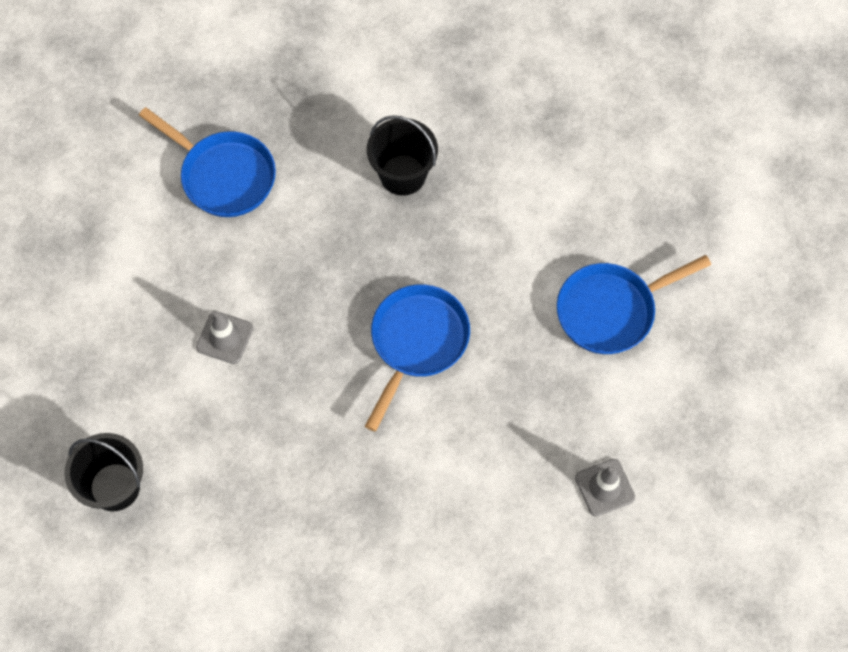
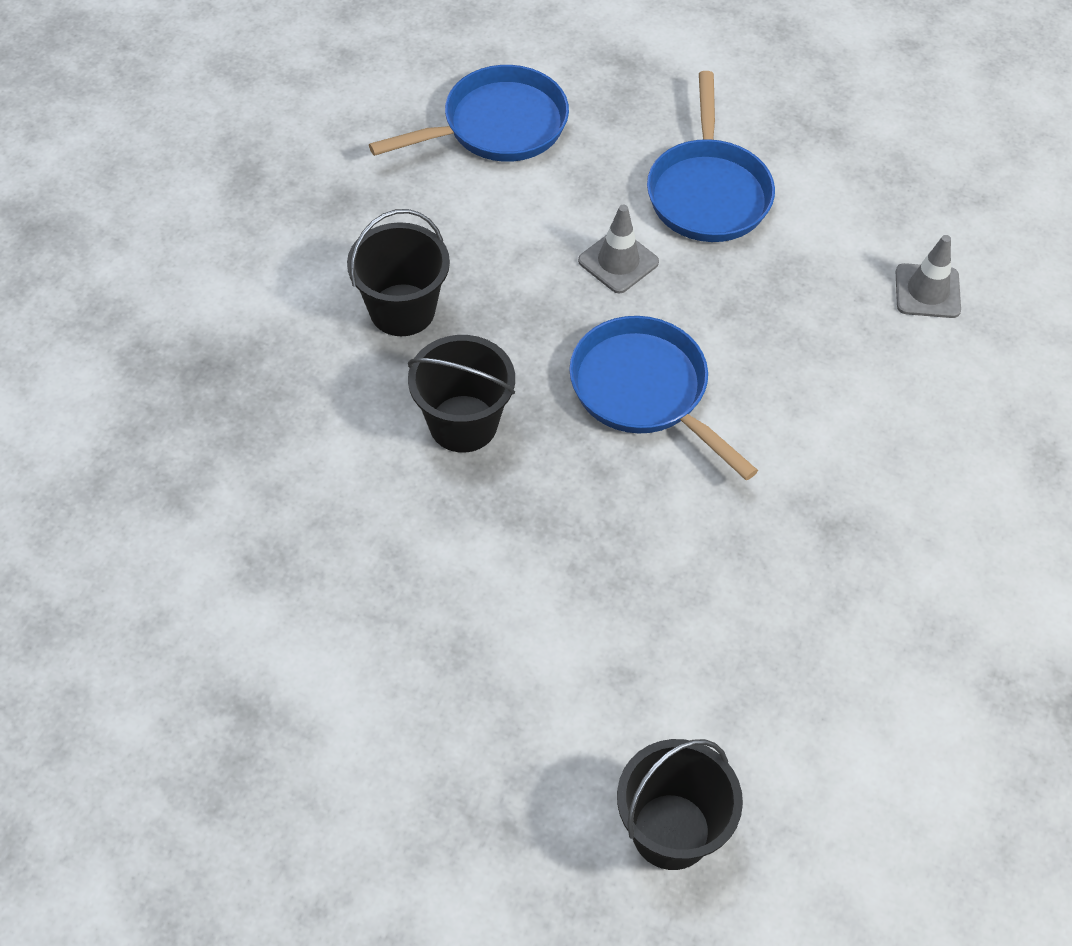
camera: 65 degrees left, 10 degrees down
blue pan [139,107,276,217] -> blue pan moved to [369,65,569,162]
grey traffic cone [196,311,253,364] -> grey traffic cone moved to [578,205,659,293]
none -> black bucket [408,335,515,452]

